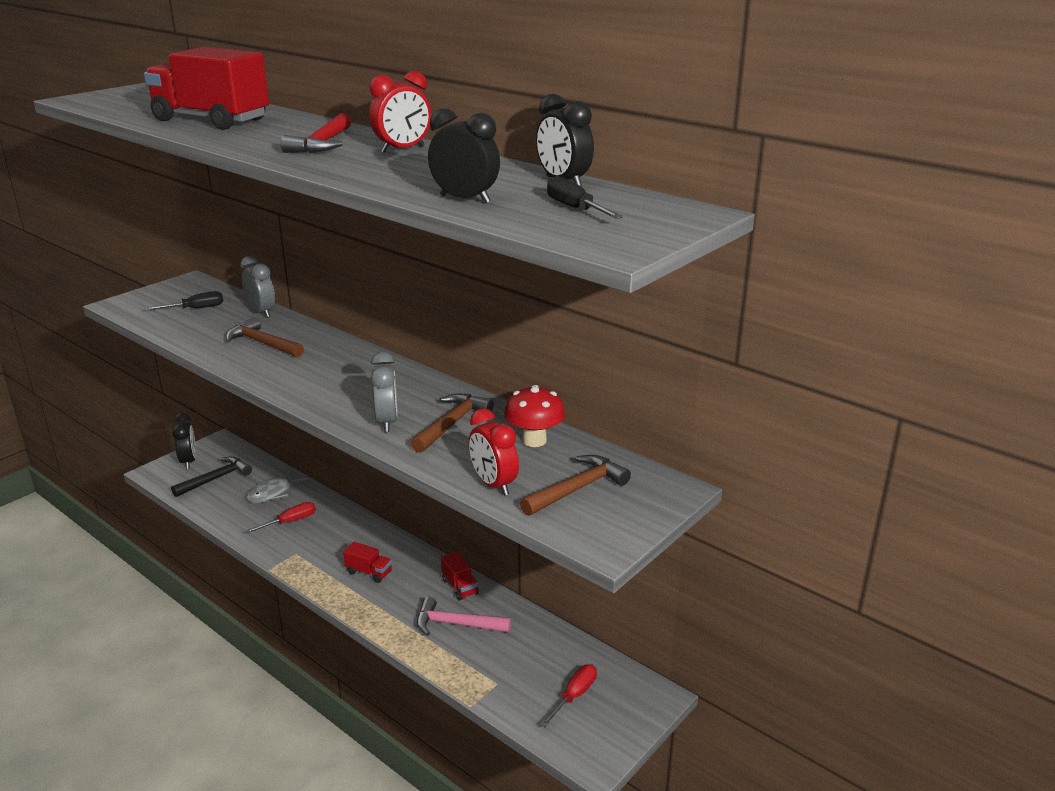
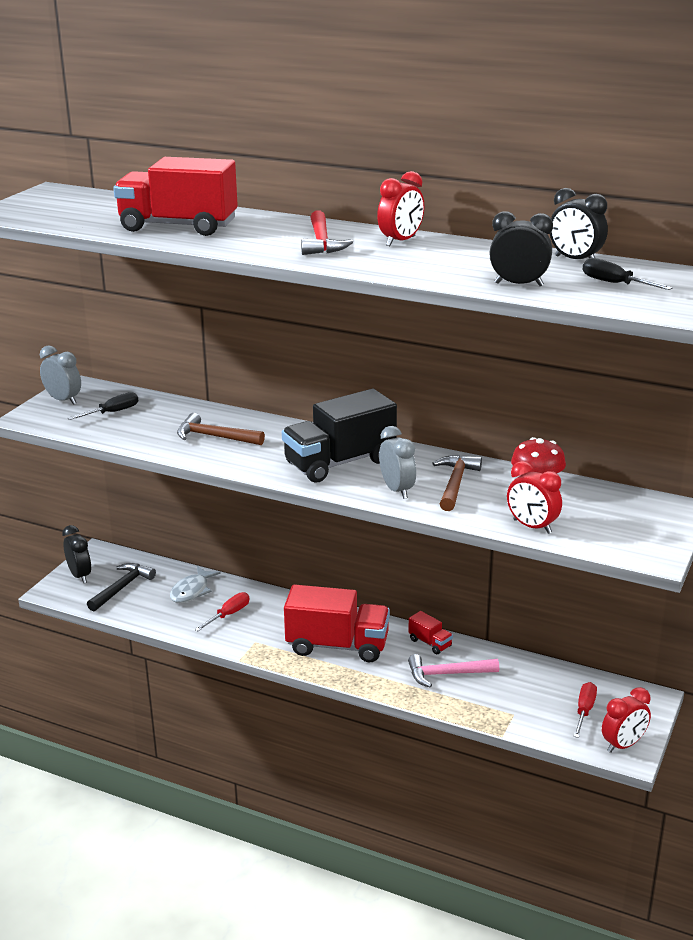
camera: 15 degrees left, 0 degrees up
grey clock [240,256,275,318] -> grey clock moved to [40,345,81,405]
red truck [343,542,392,583] -> red truck [284,584,390,662], size x2.25
brown hammer [520,455,631,516] -> none
none -> black truck [282,389,397,483]
none -> red clock [602,687,651,753]

